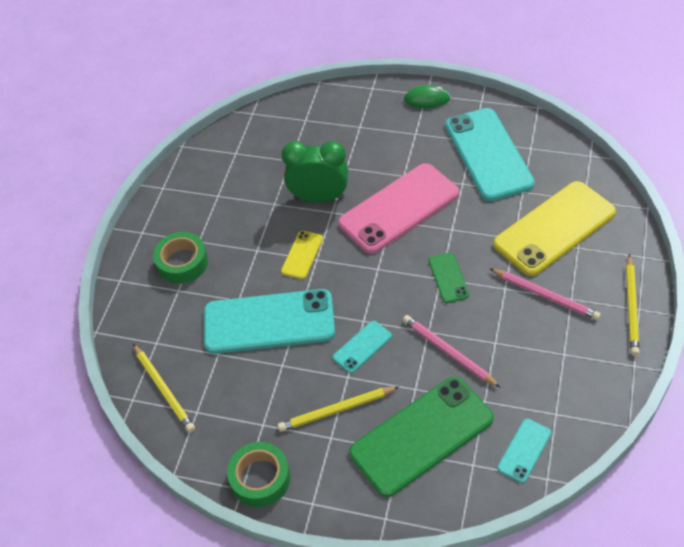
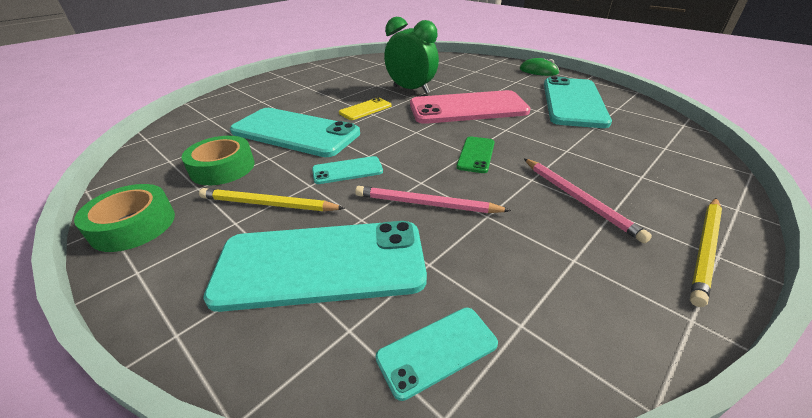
camera: 25 degrees right, 15 degrees down
yellow pencil [133,344,195,432] -> none
green tape [153,232,208,284] -> green tape moved to [182,136,255,185]
green phone [349,377,494,497] -> turquoise phone [203,221,427,312]
pink pencil [403,315,501,388] -> pink pencil turned 60 degrees counterclockwise [355,186,511,213]
yellow phone [493,181,616,276] -> none

